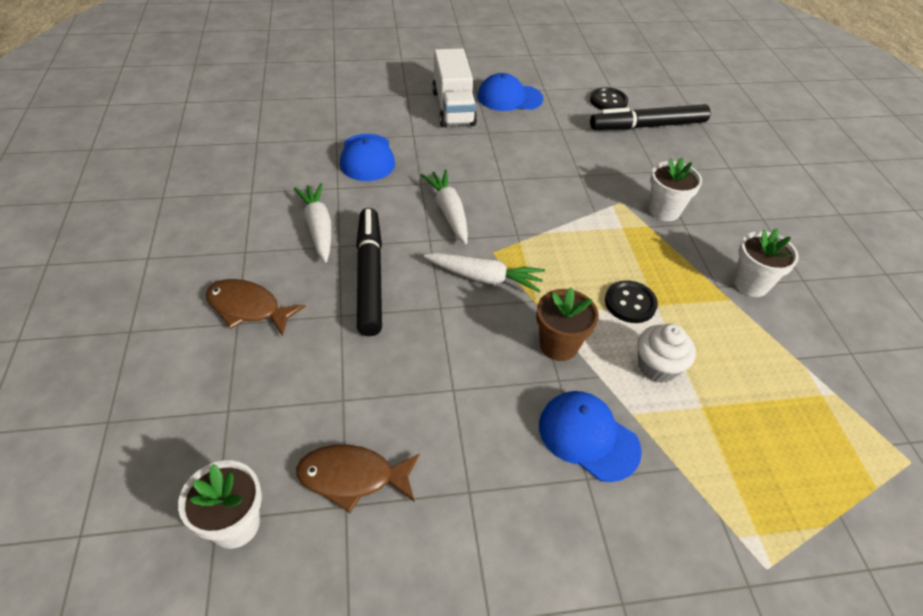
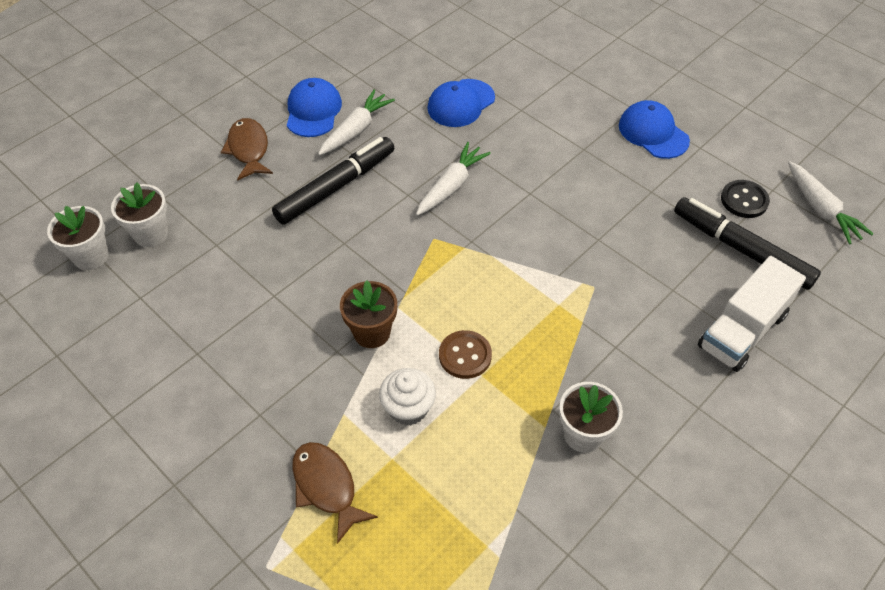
camera: 55 degrees right, 5 degrees up
brown fish [296,445,420,513] -> brown fish moved to [292,442,378,544]
white carrot [424,252,545,293] -> white carrot moved to [788,162,874,244]
white truck [432,48,477,127] -> white truck moved to [698,256,806,372]
blue cap [539,391,642,482] -> blue cap moved to [287,78,342,137]
black button [605,280,658,323] -> brown button [439,330,492,379]
white flower pot [649,157,702,221] -> white flower pot moved to [111,183,168,247]

